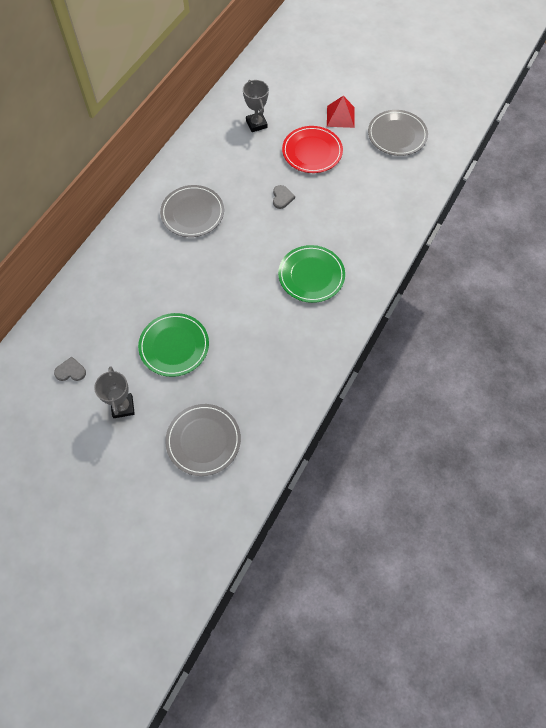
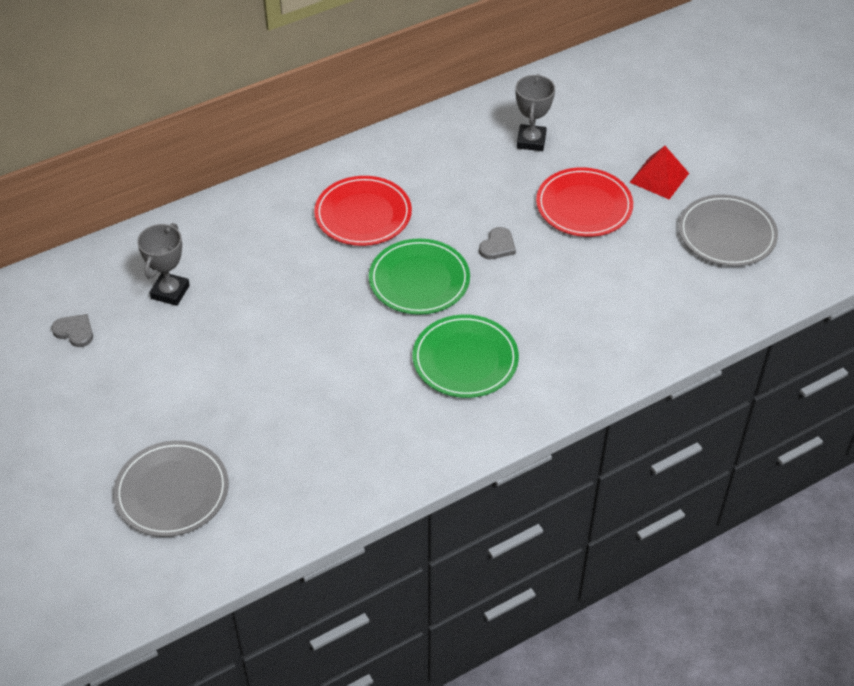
camera: 30 degrees right, 15 degrees down
grey trophy [94,366,135,418] -> grey trophy moved to [137,223,190,306]
green plate [138,313,209,377] -> green plate moved to [369,239,470,315]
grey plate [160,185,224,237] -> red plate [314,176,412,246]

